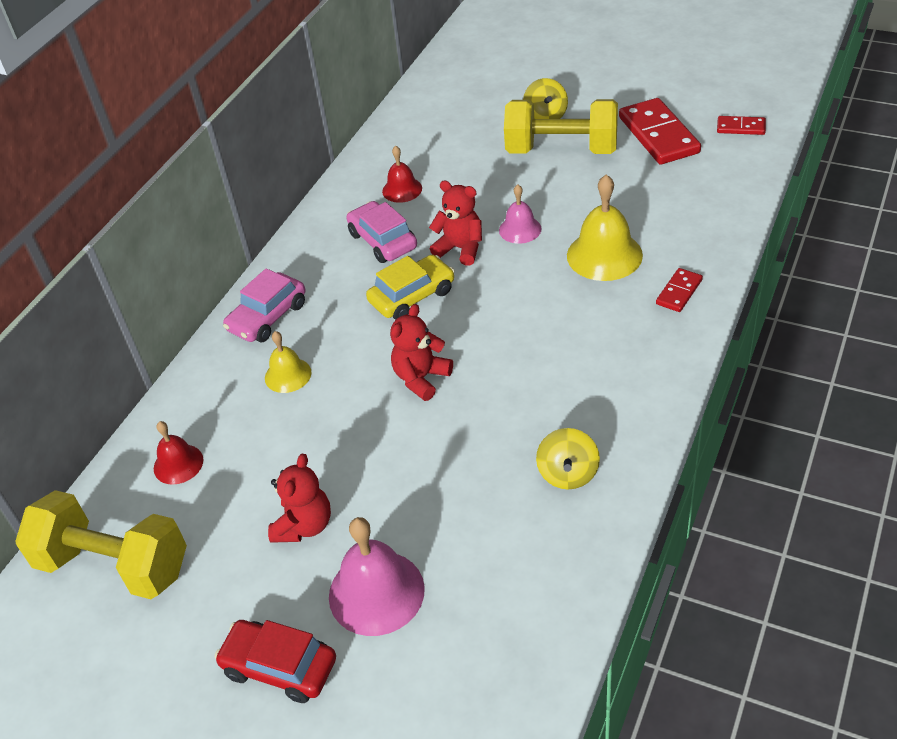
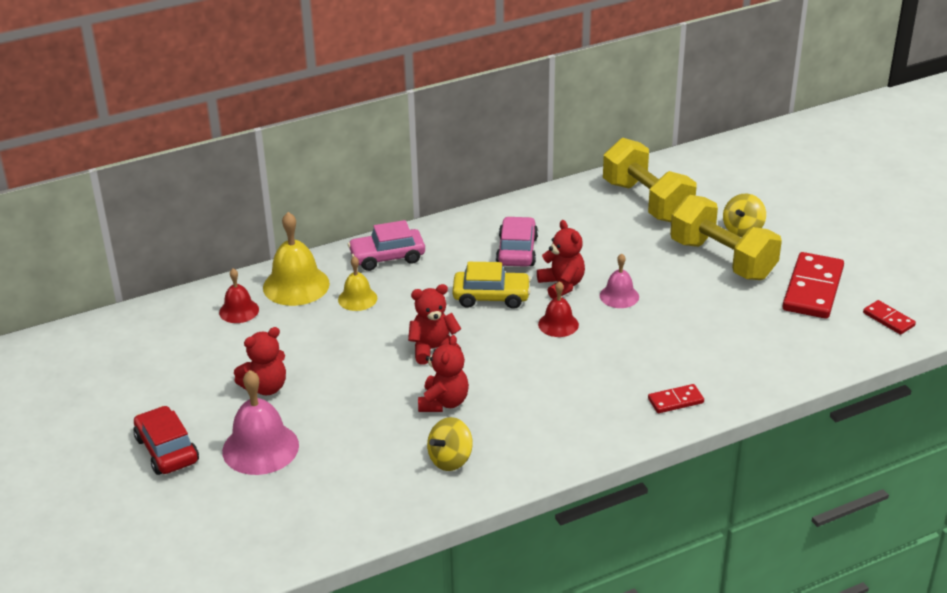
camera: 35 degrees right, 10 degrees down
yellow dumbbell [15,490,187,599] -> yellow dumbbell moved to [603,138,697,222]
red bell [382,146,422,203] -> red bell moved to [538,281,579,337]
yellow bell [567,175,643,281] -> yellow bell moved to [263,212,330,306]
none -> red teddy bear [418,335,469,412]

